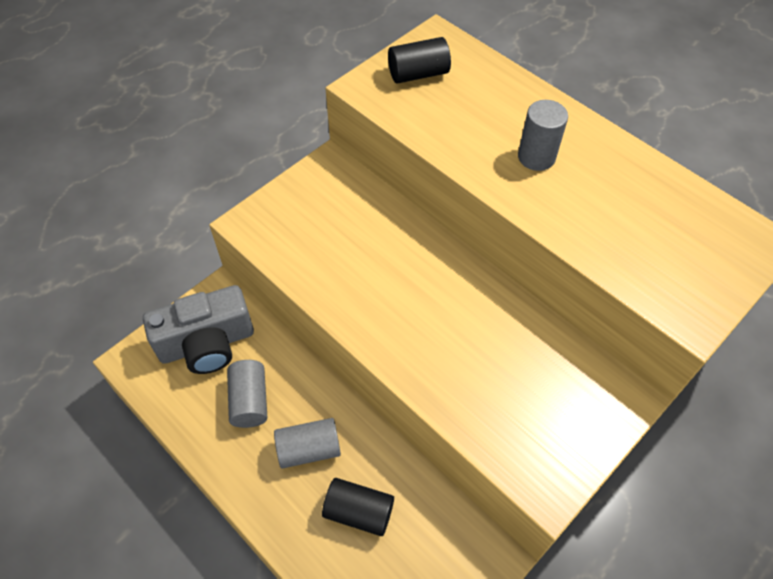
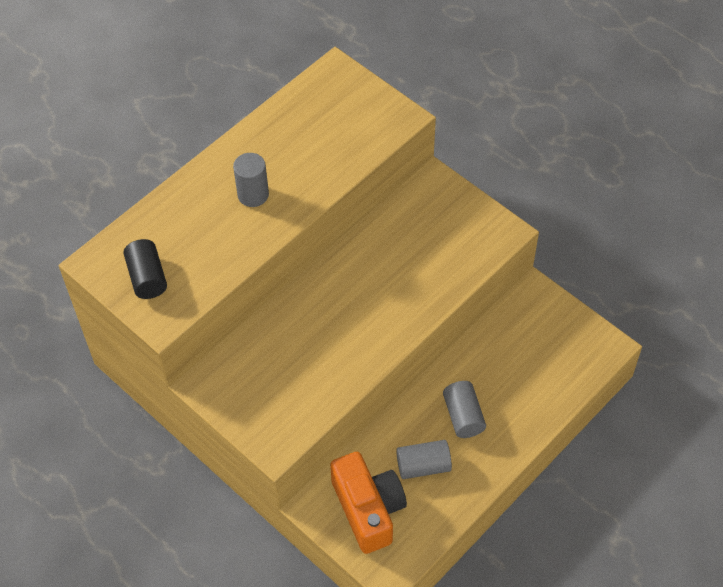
camera: 90 degrees left, 0 degrees up
grey camera [143,285,254,374] -> orange camera [330,452,407,554]
black cylinder [322,478,394,536] -> none

